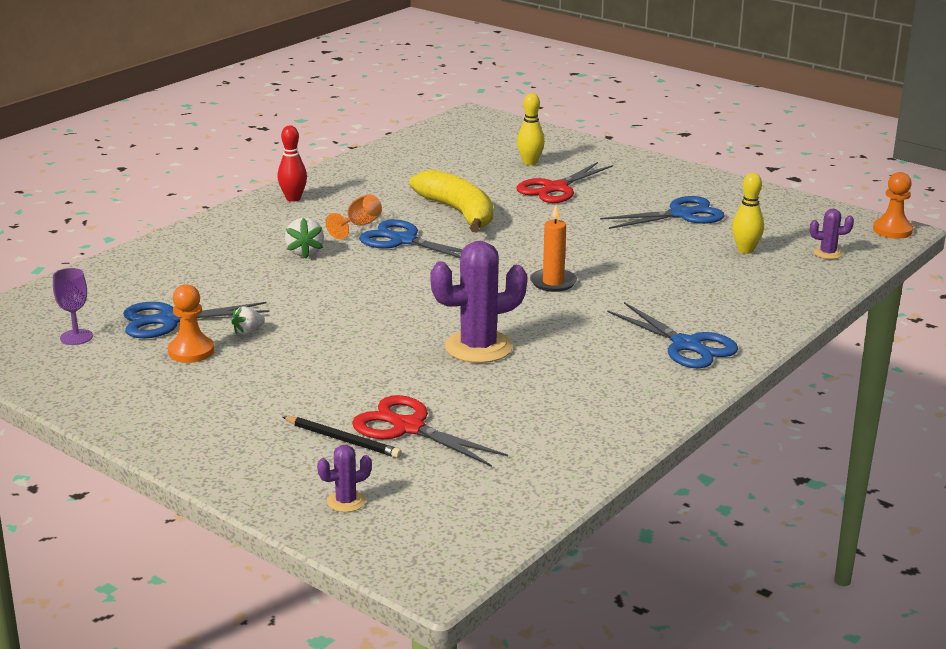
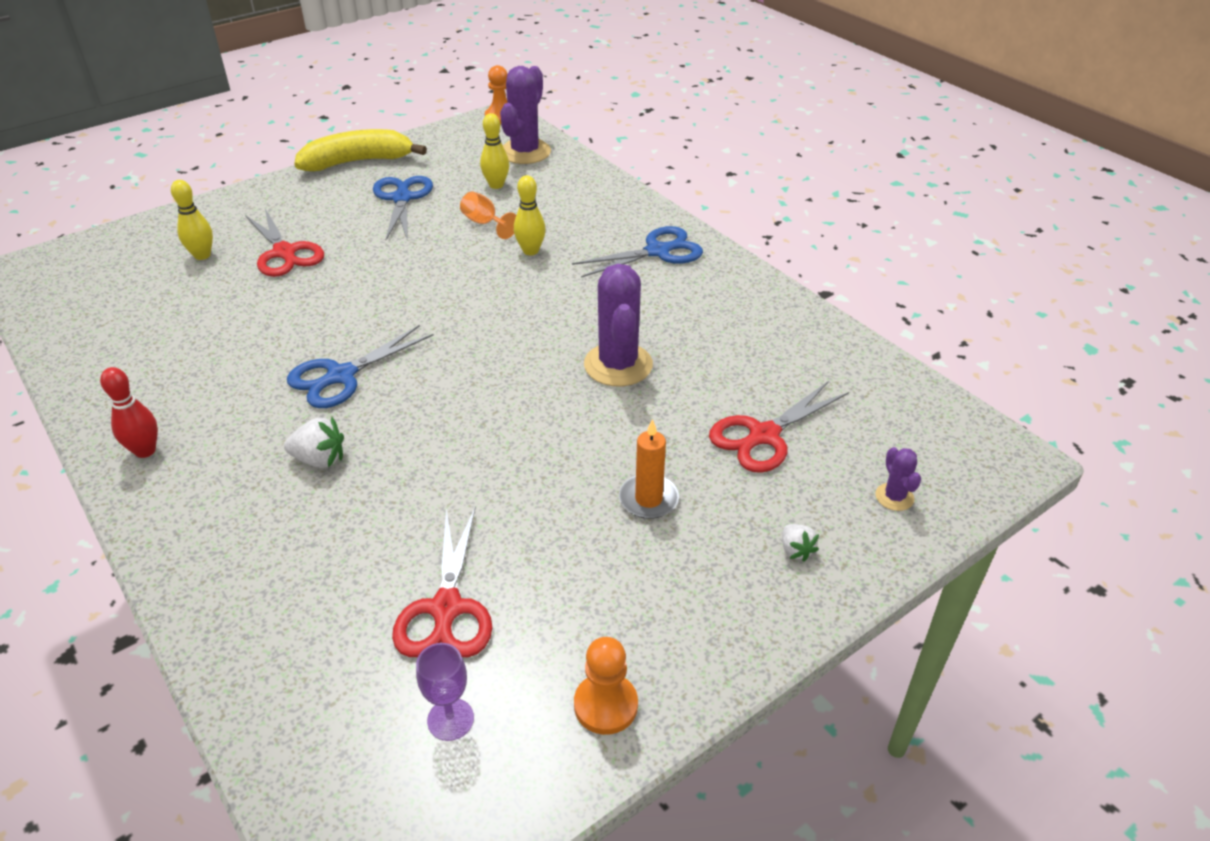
camera: 75 degrees left, 15 degrees up
blue scissors [123,302,270,338] -> red scissors [392,506,492,657]
orange pawn [168,284,214,363] -> orange pawn moved to [574,637,638,735]
white strawberry [231,306,265,335] -> white strawberry moved to [782,524,819,562]
black pencil [283,416,402,458] -> none
orange goblet [326,194,382,240] -> orange goblet moved to [460,192,516,239]
yellow banana [409,170,493,232] -> yellow banana moved to [294,129,427,171]
orange candle [530,205,577,292] -> orange candle moved to [619,419,679,519]
purple cactus [810,209,854,259] -> purple cactus [500,66,551,164], size x2.10
none -> yellow bowling pin [514,175,546,255]

